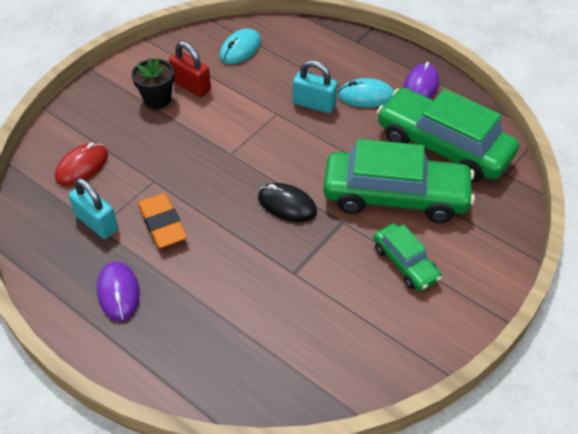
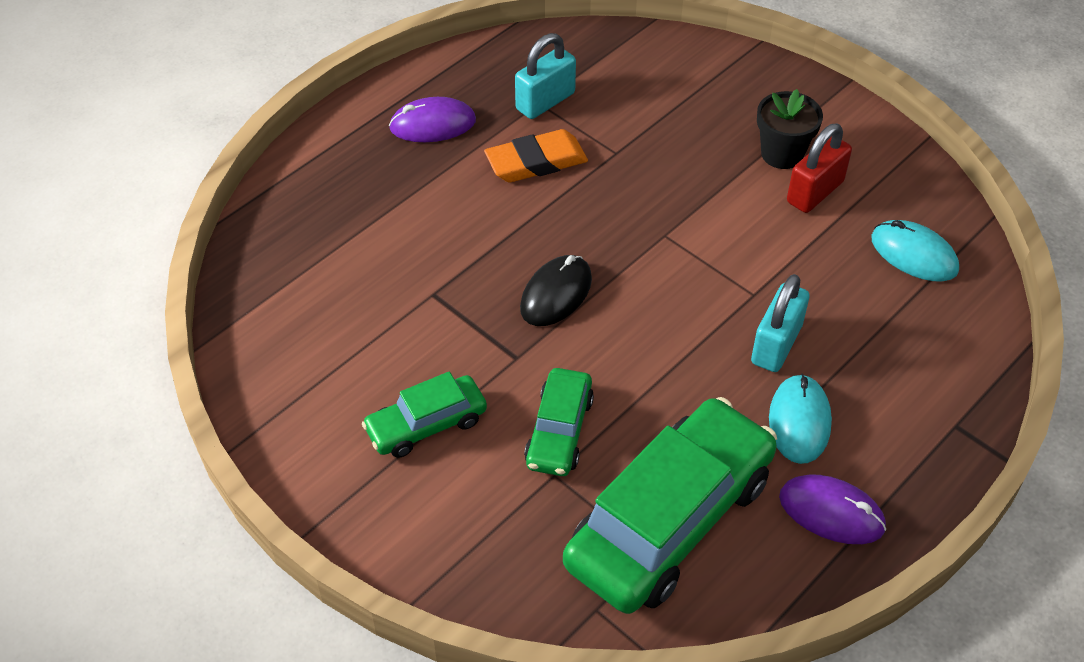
camera: 95 degrees right, 0 degrees up
red mouse [55,142,108,186] -> none
green car [323,139,475,223] -> green car [524,368,594,476], size x0.51

